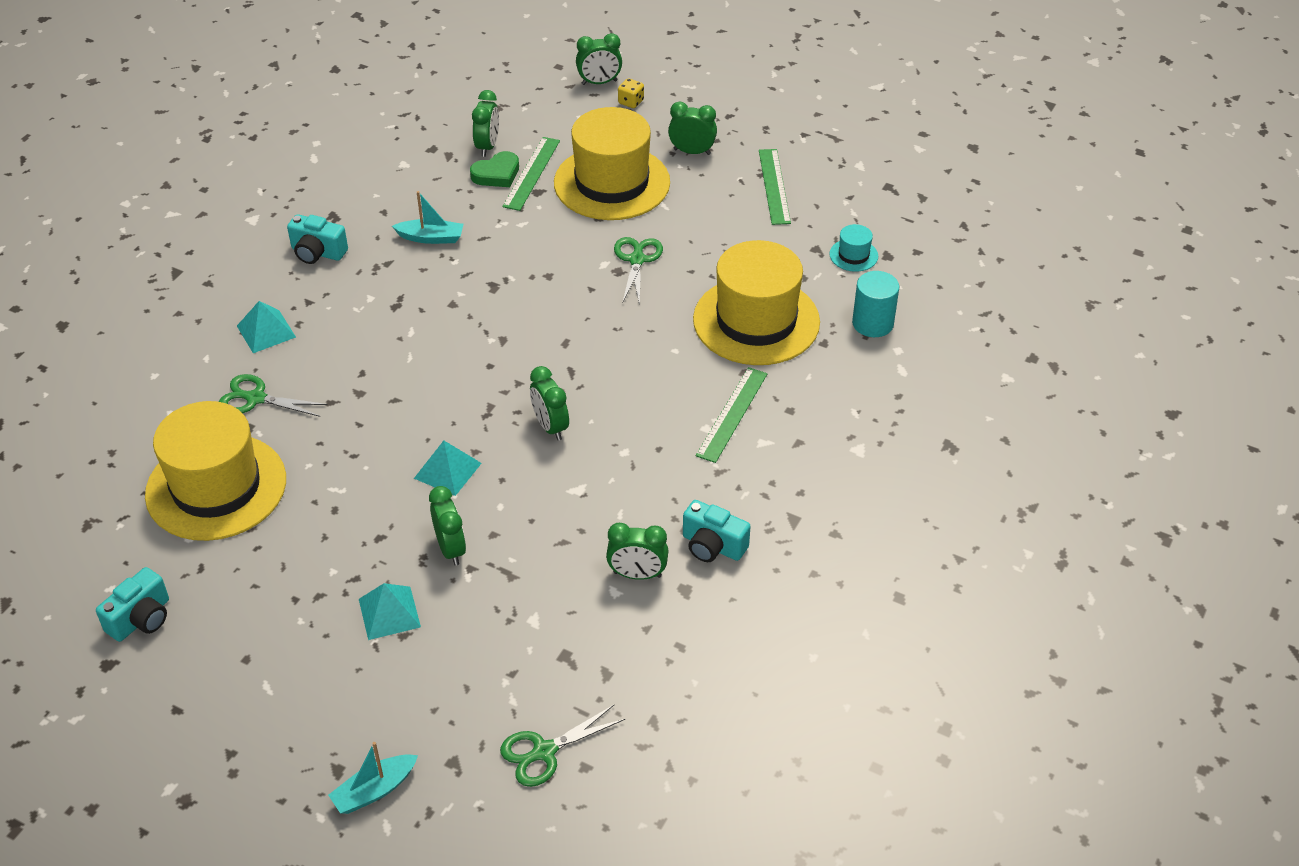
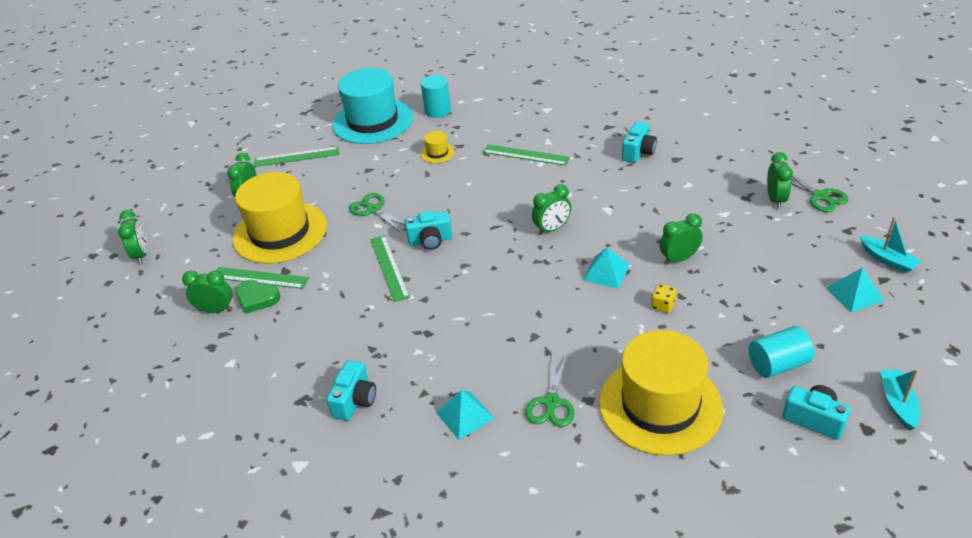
camera: 90 degrees left, 5 degrees down
turquoise pyramid [359,583,421,640] -> turquoise pyramid moved to [826,267,884,313]
turquoise boat [392,191,463,244] -> turquoise boat moved to [880,369,920,430]
green heart [470,151,519,187] -> green heart turned 150 degrees clockwise [236,280,280,314]
green clock [606,523,669,580] -> green clock moved to [767,152,793,209]
green scissors [614,237,663,306] -> green scissors turned 45 degrees clockwise [349,193,405,233]
yellow dice [618,78,644,108] -> yellow dice moved to [651,284,677,313]
yellow hat [693,240,820,365] -> yellow hat [421,131,455,163], size x0.40
turquoise hat [829,224,878,272] -> turquoise hat [332,68,413,144], size x2.50
none -> green ruler [370,235,410,302]
none -> turquoise camera [405,211,452,250]
none -> turquoise cylinder [749,326,814,378]

